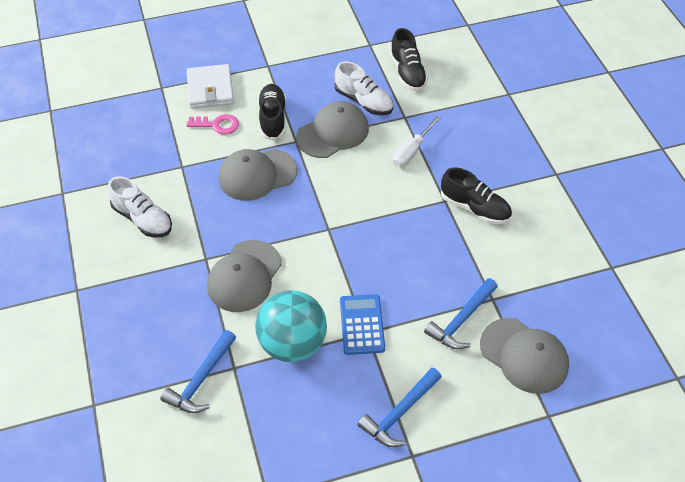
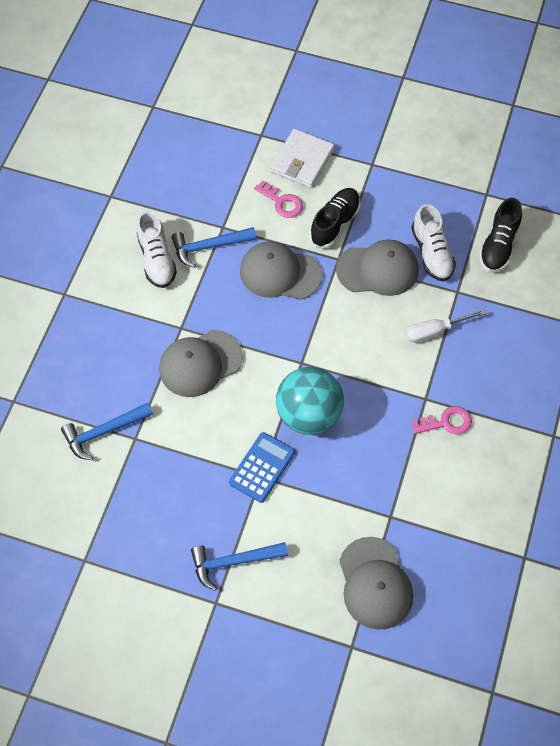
camera: 35 degrees right, 10 degrees up
turquoise ball [255,290,327,362] -> turquoise ball moved to [276,367,344,435]
blue hammer [424,278,498,349] -> blue hammer moved to [171,227,257,268]
black shoe [441,168,512,224] -> pink key [412,406,472,434]

